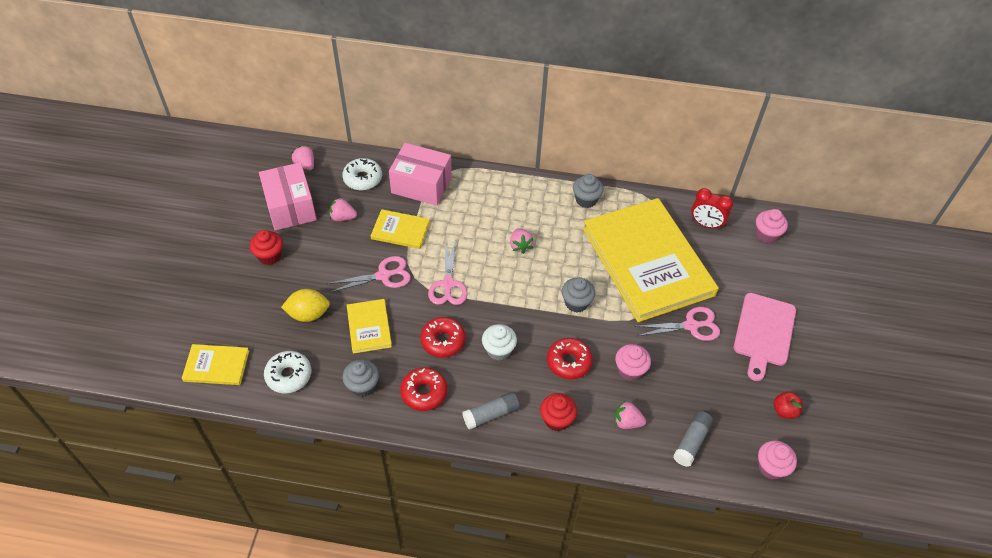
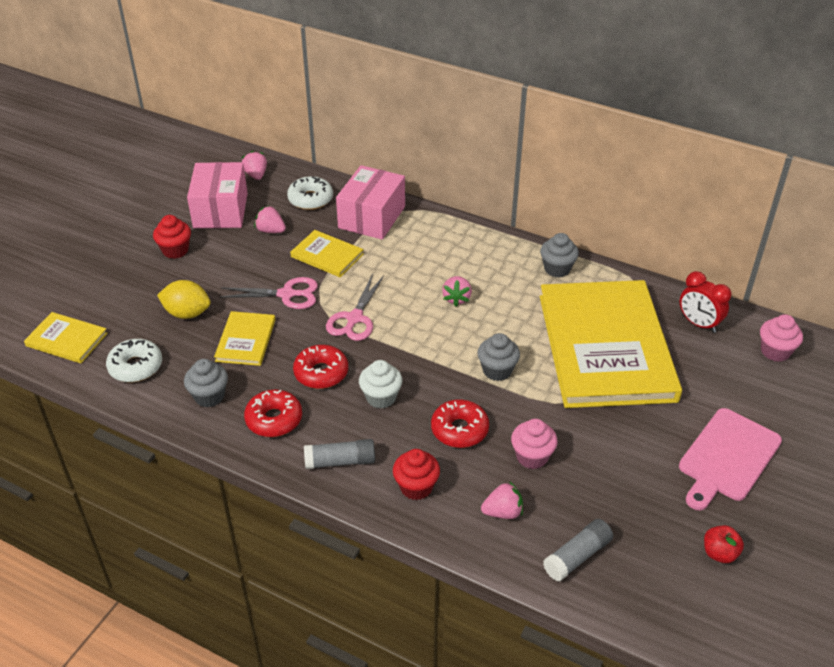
camera: 20 degrees right, 10 degrees down
pink box [389,143,452,206] -> pink box turned 75 degrees clockwise [336,165,405,240]
pink strawberry [614,401,646,429] -> pink strawberry turned 135 degrees clockwise [481,482,523,519]
pink scissors [634,307,720,341] -> none
pink cupcake [758,440,797,480] -> none

